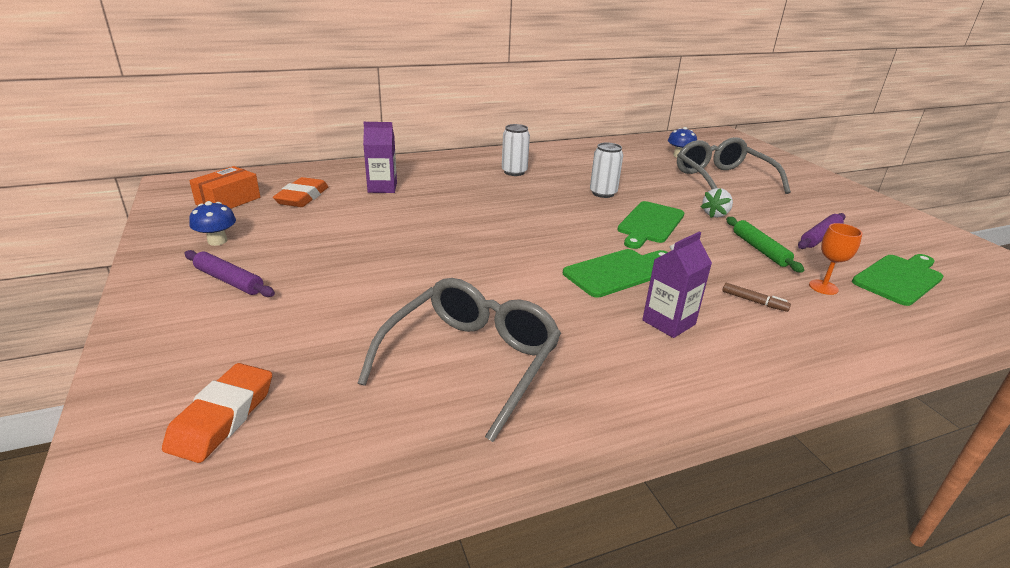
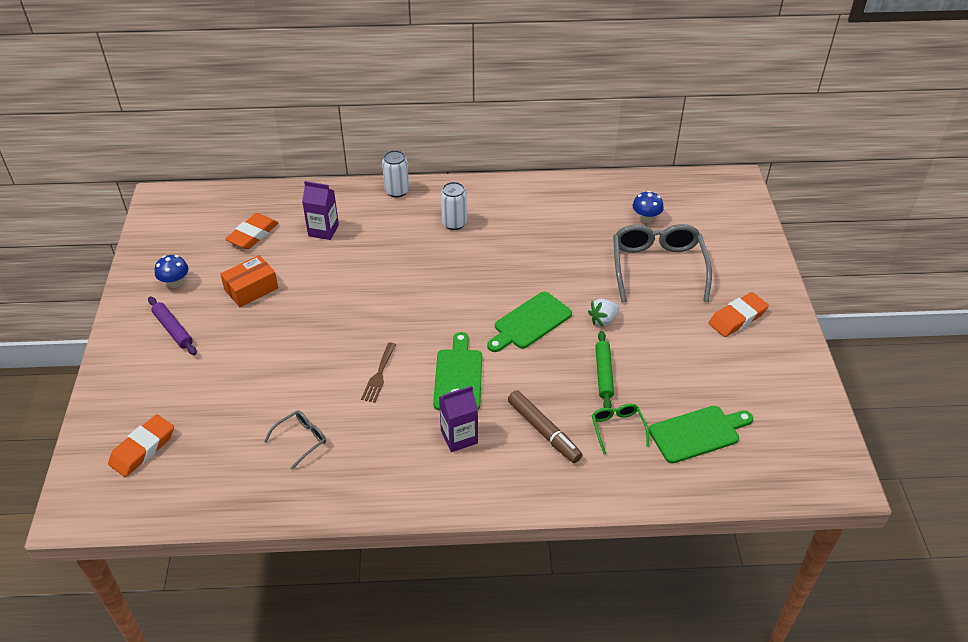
camera: 20 degrees right, 15 degrees up
orange box [189,166,260,209] -> orange box moved to [220,255,278,307]
grey glasses [357,278,561,442] -> grey glasses [264,410,326,470], size x0.48
green cutting board [563,249,668,298] -> green cutting board turned 75 degrees counterclockwise [433,332,482,411]
white can [590,143,623,198] -> white can moved to [382,150,409,197]
brown marker [722,283,791,312] -> brown marker [508,390,582,463], size x1.92
purple rolling pin [798,213,846,249] -> none
orange goblet [809,223,862,295] -> green glasses [591,404,649,455]
none -> brown fork [361,342,396,403]
none -> orange eraser [709,292,769,337]

